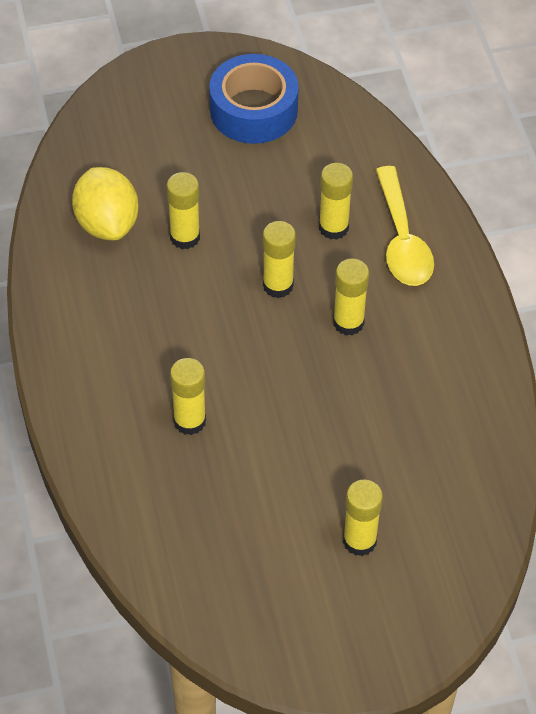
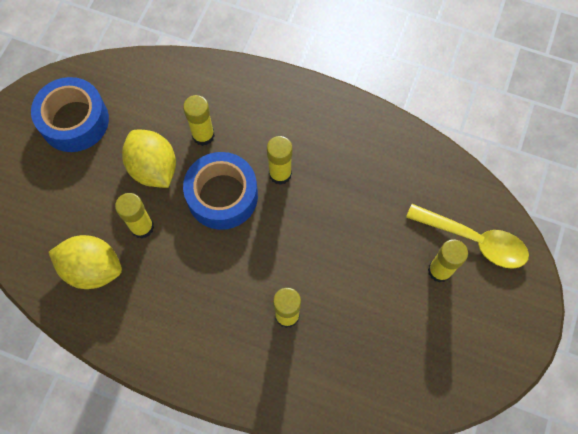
camera: 55 degrees left, 15 degrees up
yellow glue stick [263,221,296,298] -> blue tape [183,152,258,230]
yellow spoon [376,166,434,286] -> yellow spoon moved to [406,204,529,269]
none -> yellow lemon [122,130,176,188]

